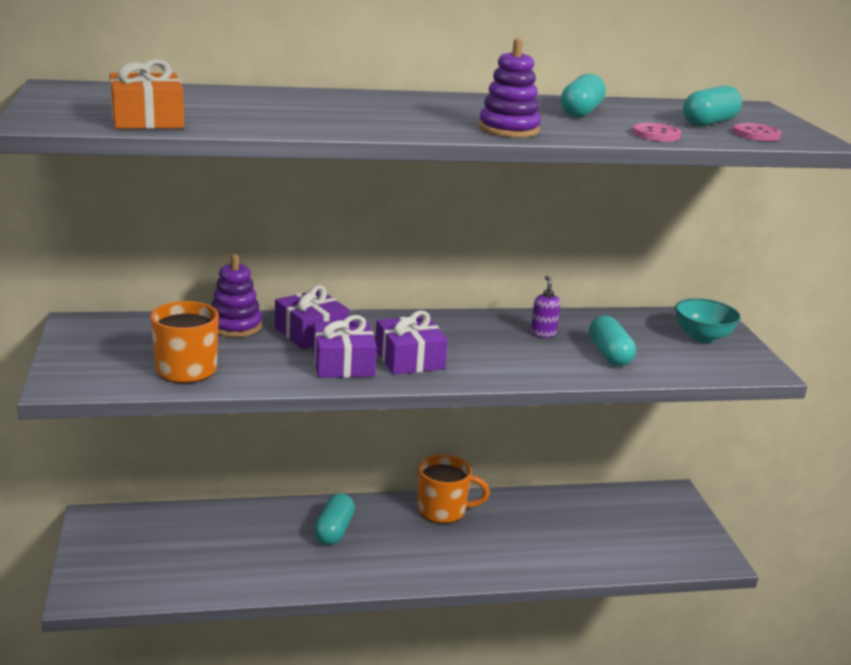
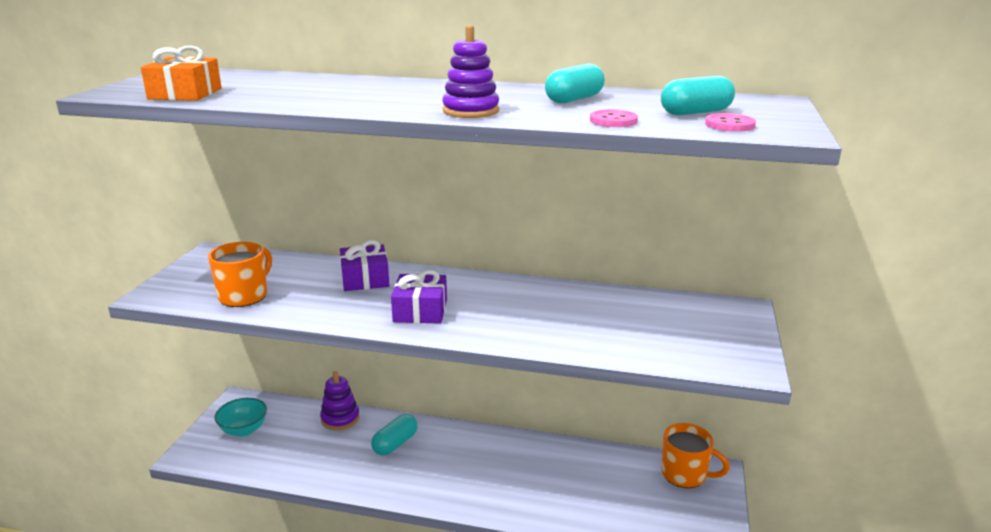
camera: 25 degrees right, 0 degrees up
purple stacking toy [211,254,262,337] -> purple stacking toy moved to [320,371,360,430]
purple gift [313,315,377,378] -> none
orange mug [418,454,490,524] -> orange mug moved to [661,423,730,488]
purple soap dispenser [531,276,561,338] -> none
turquoise capsule [589,316,636,366] -> none
turquoise bowl [675,298,741,343] -> turquoise bowl moved to [215,398,267,437]

